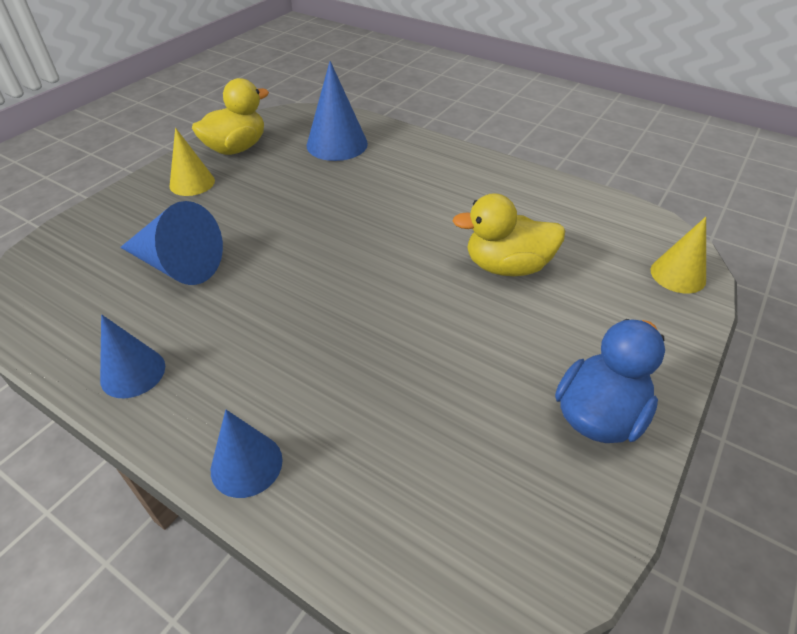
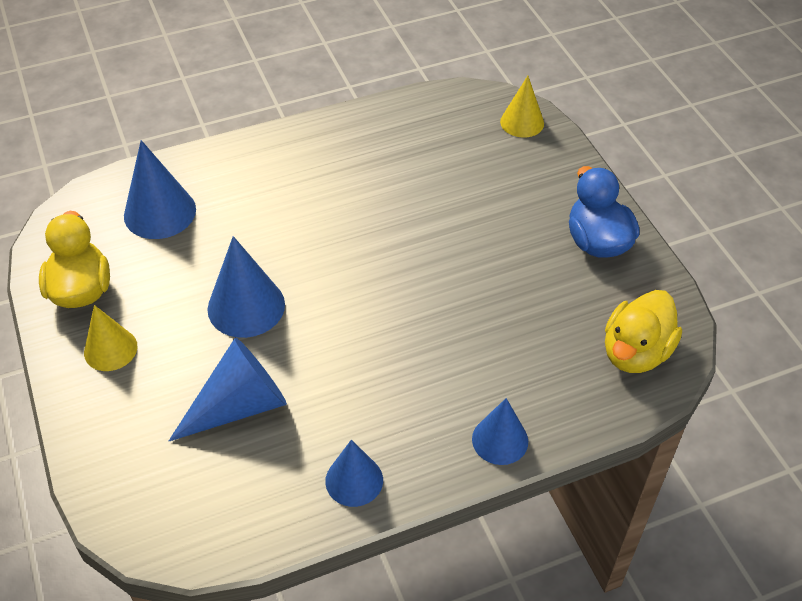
camera: 55 degrees left, 5 degrees up
yellow duck [452,193,565,276] -> yellow duck moved to [605,290,682,373]
none -> blue cone [208,236,285,338]

